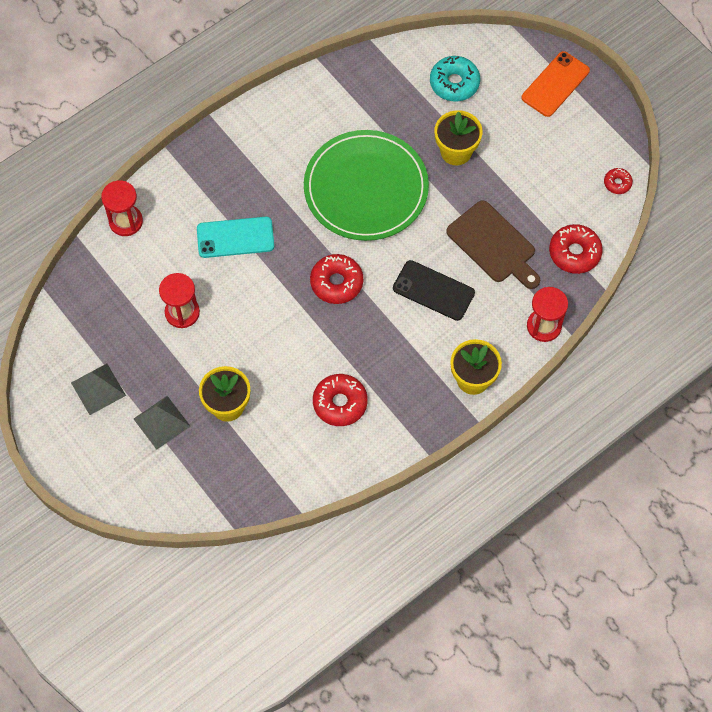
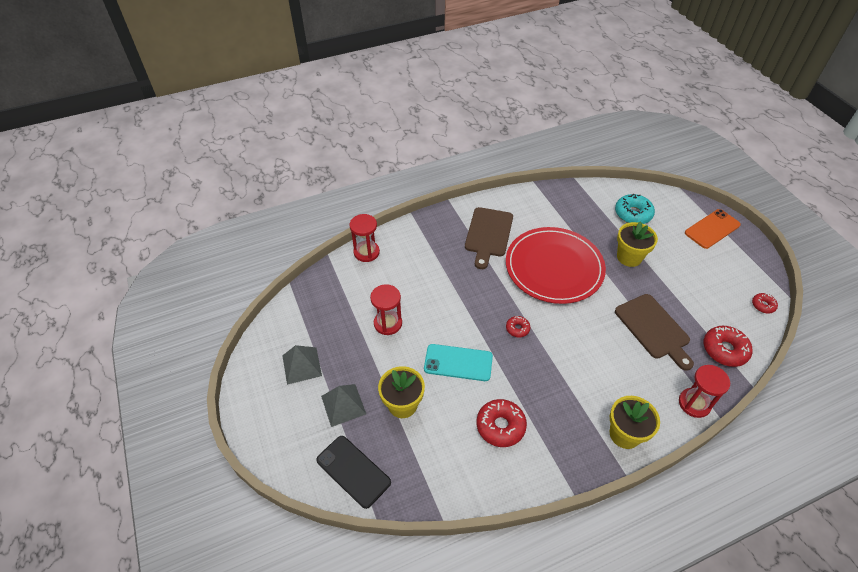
camera: 15 degrees right, 15 degrees down
turquoise phone [197,217,274,258] -> turquoise phone moved to [424,344,493,381]
green plate [304,130,429,241] -> red plate [506,227,606,304]
red donut [310,254,363,304] -> red donut [506,316,531,337], size x0.55
black phone [393,260,475,321] -> black phone moved to [316,436,391,509]
none -> brown cutting board [465,207,513,269]

